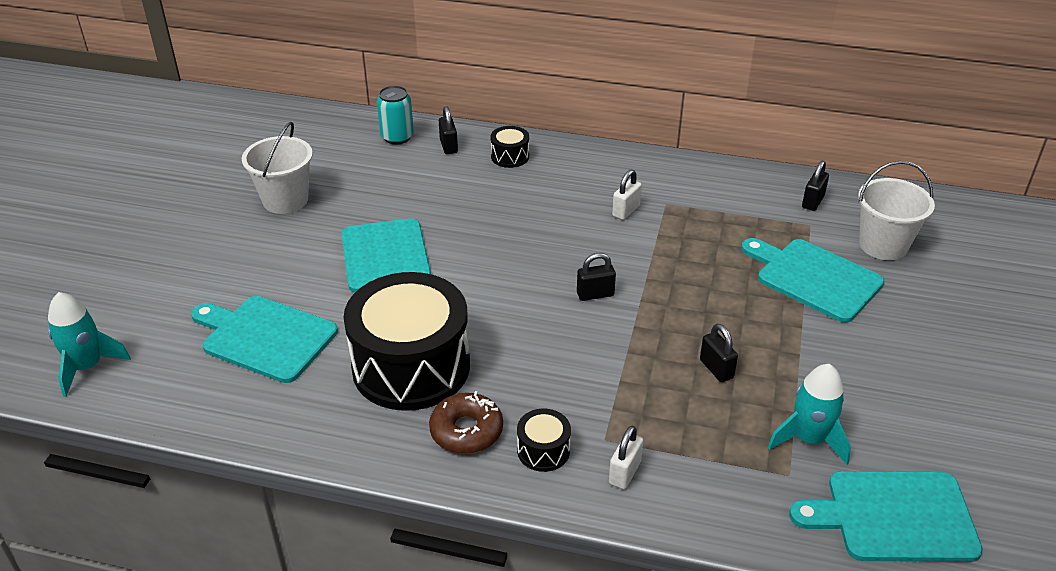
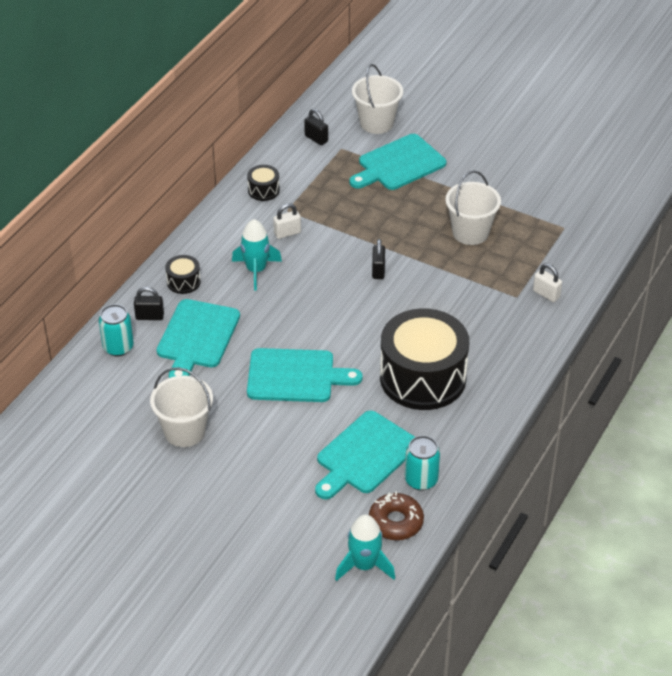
camera: 75 degrees left, 5 degrees up
brown donut [429,391,503,454] -> brown donut moved to [369,492,424,540]
black drum [517,409,571,472] -> black drum moved to [247,165,280,201]
white padlock [612,170,642,220] -> white padlock turned 75 degrees counterclockwise [273,203,301,239]
black padlock [700,324,738,382] -> white bucket [445,171,501,245]
turquoise rocket [768,364,851,465] -> turquoise rocket moved to [232,219,282,290]
turquoise cutting board [789,471,983,562] -> turquoise cutting board moved to [157,299,240,378]
none -> turquoise can [405,436,440,491]

